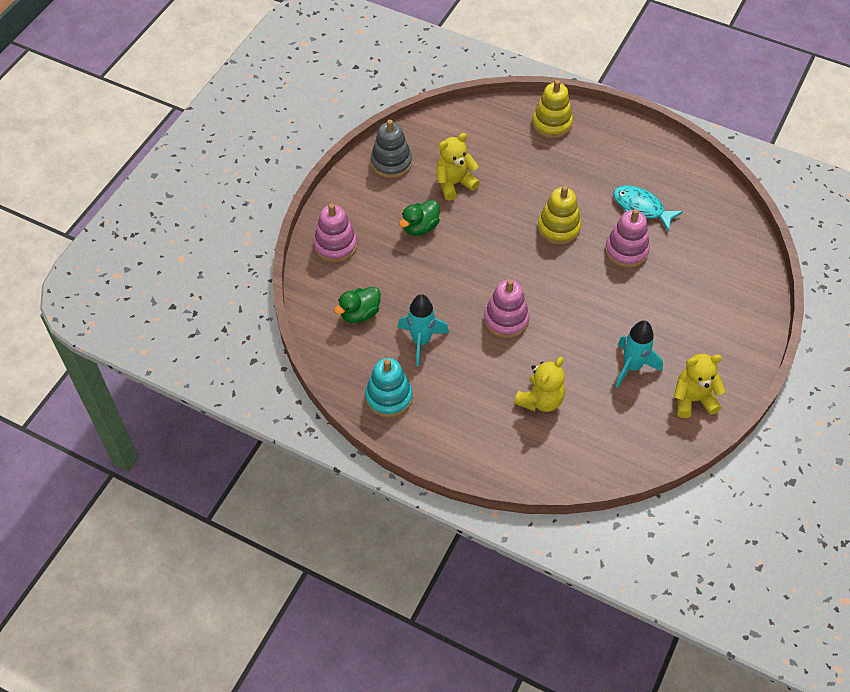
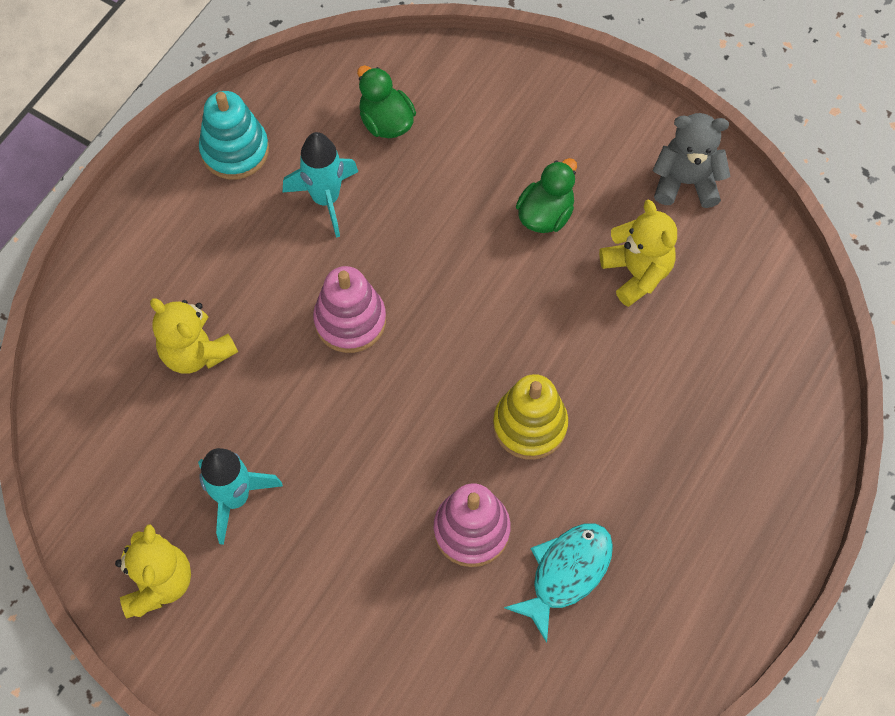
camera: 95 degrees right, 10 degrees up
pink stacking toy [314,204,357,263] -> none
grey stacking toy [371,120,412,178] -> grey teddy bear [653,113,731,208]
green duck [399,200,440,236] -> green duck turned 75 degrees clockwise [516,158,577,233]
yellow stacking toy [532,80,573,139] -> none

